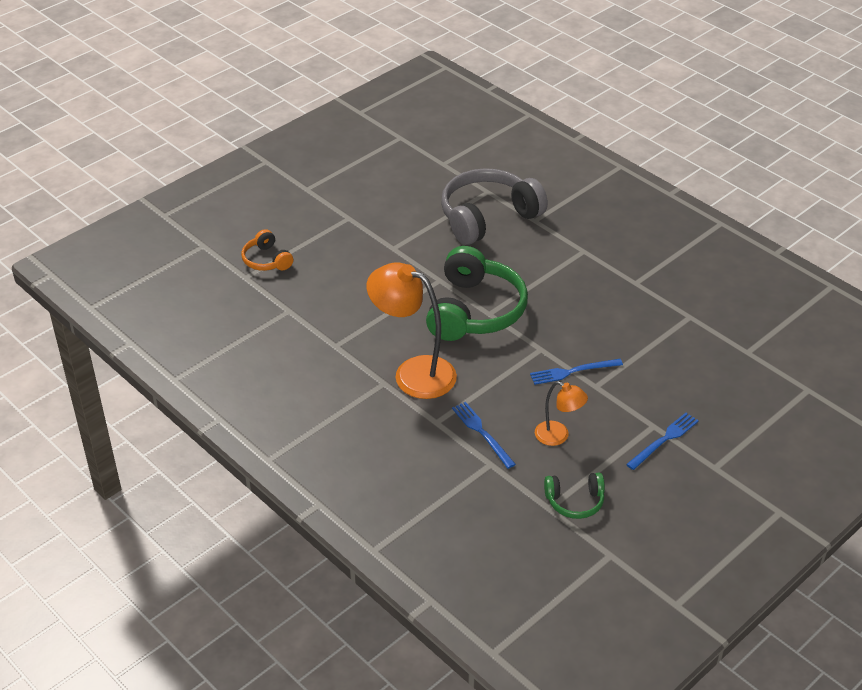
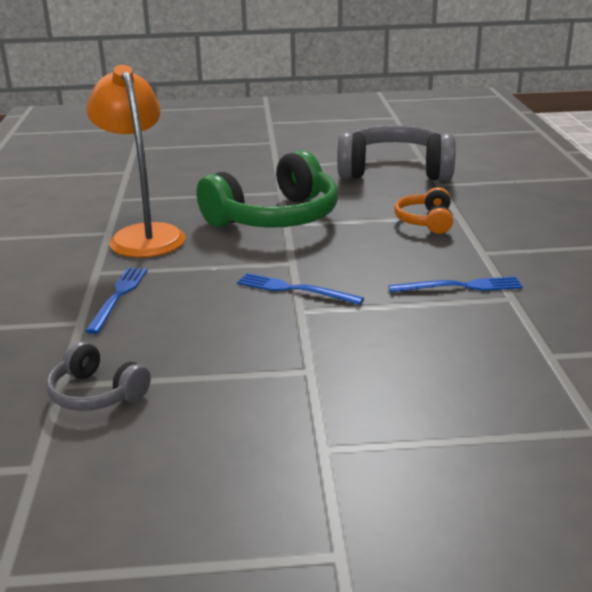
camera: 40 degrees right, 15 degrees down
orange headphones [241,229,293,271] -> orange headphones moved to [394,187,453,234]
orange lamp [535,381,588,446] -> none
green headphones [544,473,605,519] -> grey headphones [46,341,151,411]
blue fork [626,413,699,470] -> blue fork moved to [388,277,523,293]

